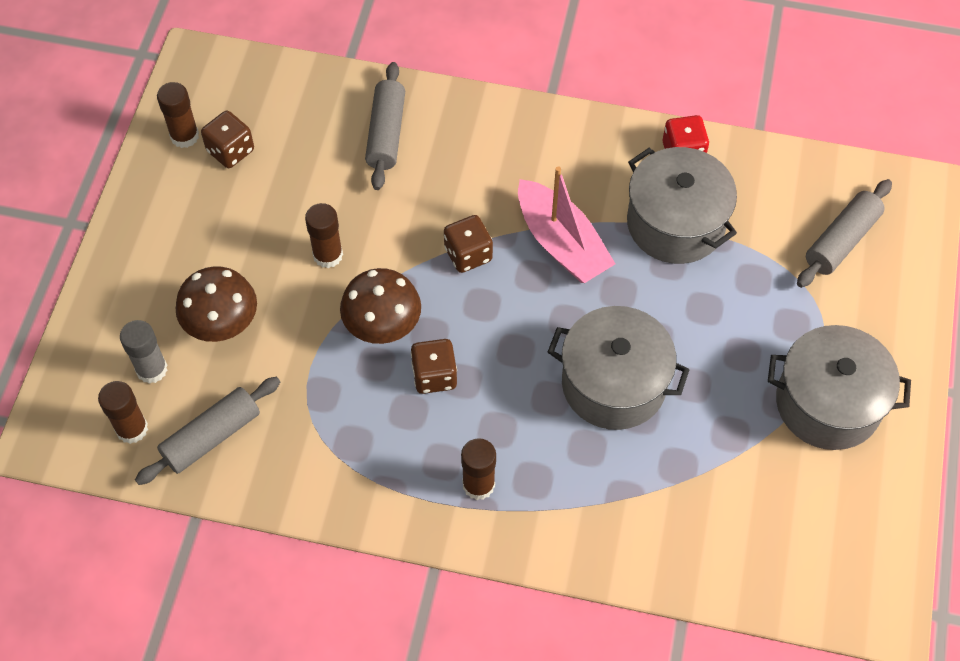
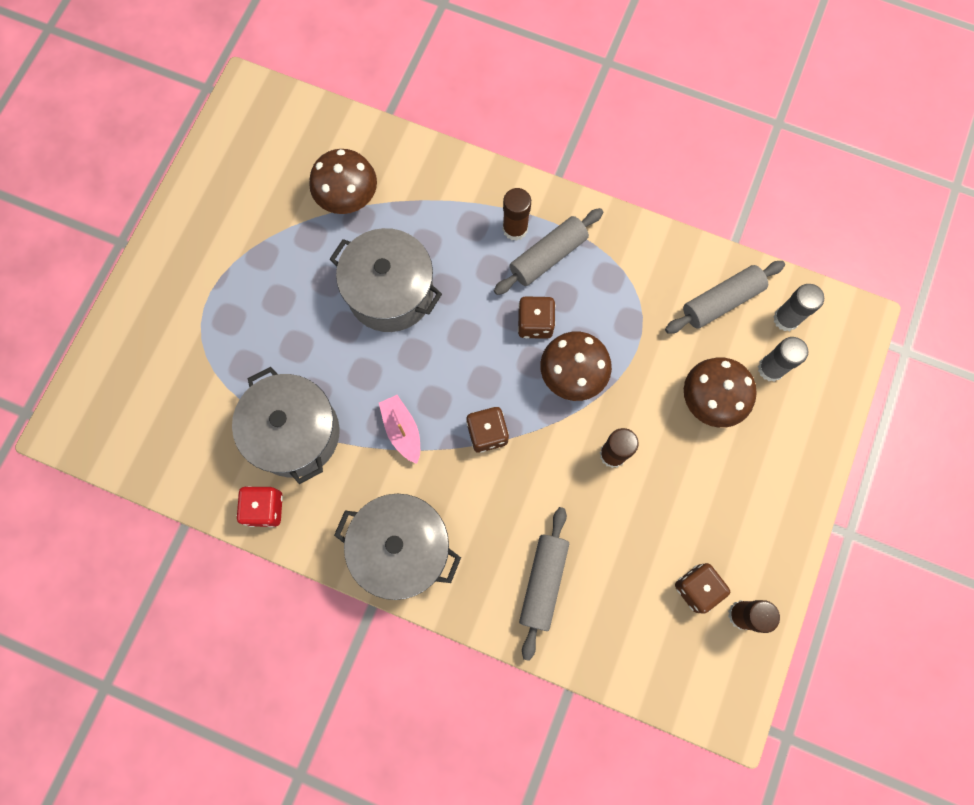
camera: 170 degrees left, 15 degrees up
brown glue stick [98,381,148,444] -> grey glue stick [773,284,824,331]
pink boat [518,166,615,283] -> pink boat [379,395,420,464], size x0.59
grey pot [768,325,911,450] -> grey pot moved to [334,494,461,600]
grey rolling pin [797,179,892,288] -> grey rolling pin moved to [494,208,603,295]
none -> brown mushroom [309,149,377,214]

